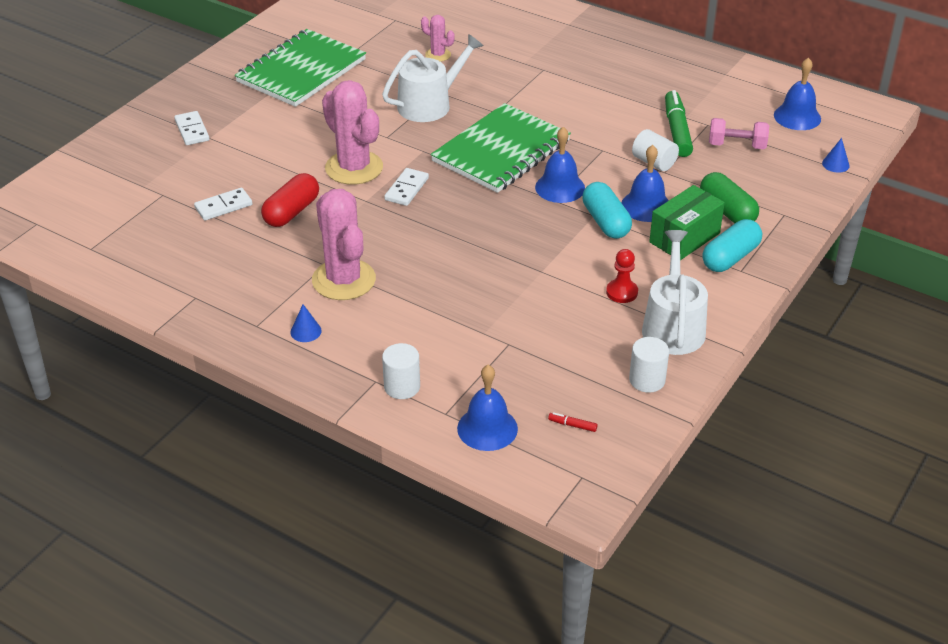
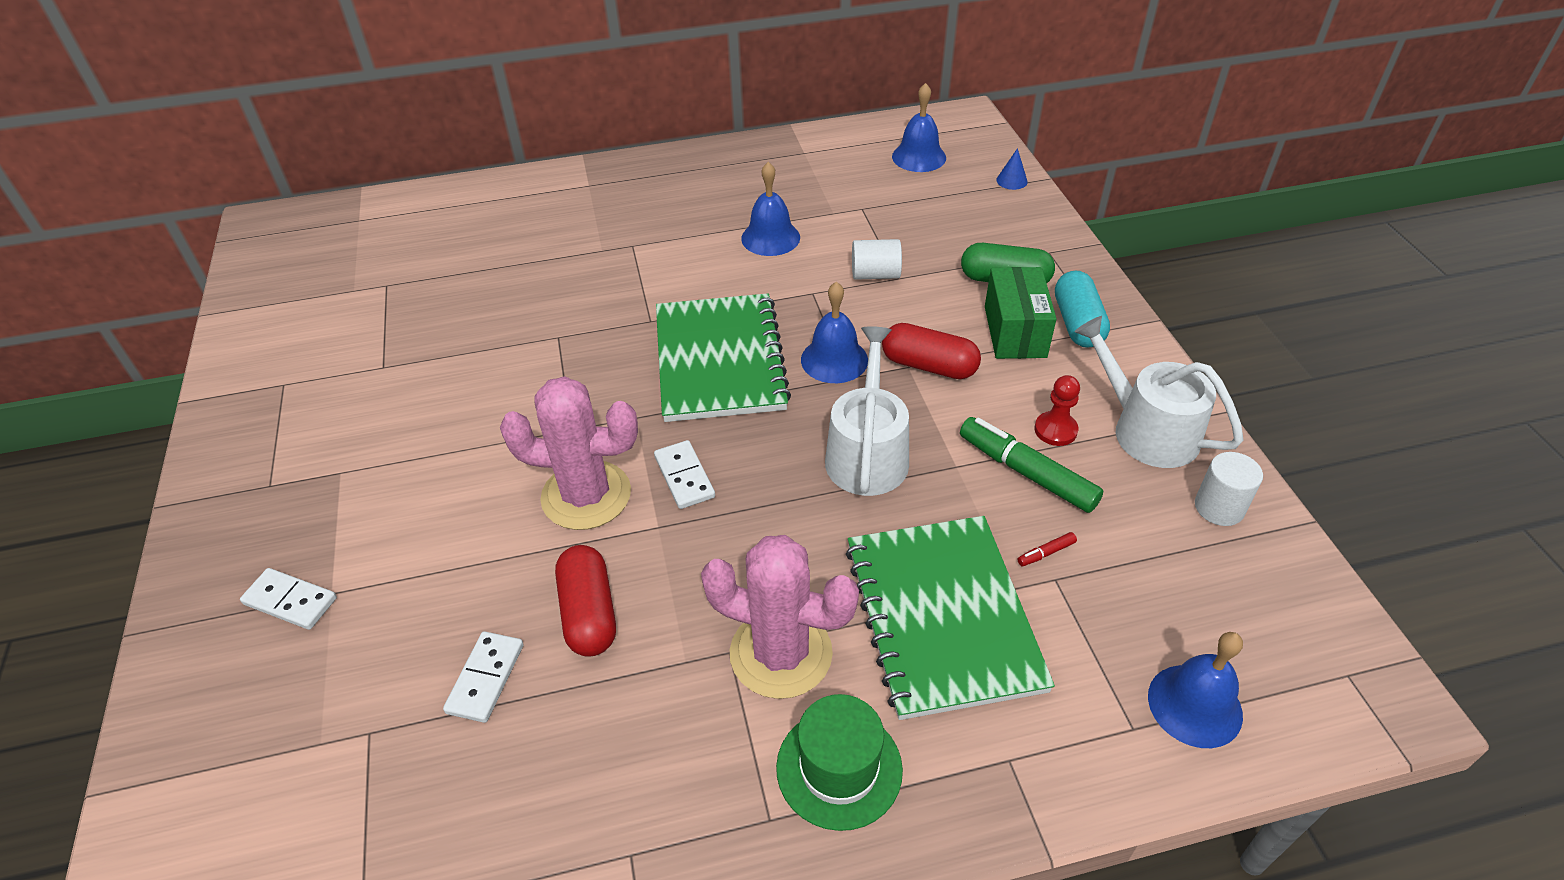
camera: 45 degrees left, 5 degrees up
green notebook [235,29,366,107] -> green notebook moved to [846,516,1055,720]
blue cone [290,304,322,342] -> green hat [776,694,903,831]
white watering can [382,34,483,122] -> white watering can moved to [825,326,909,496]
white cylinder [382,343,420,399] -> none
pink cactus [421,15,455,62] -> none
red marker [548,412,598,432] -> red marker moved to [1018,532,1077,566]
turquoise capsule [582,182,632,239] -> red capsule [882,323,981,379]
blue bell [621,145,669,222] -> blue bell moved to [741,162,800,256]
green marker [665,90,693,157] -> green marker moved to [960,417,1103,513]
pink dumbbell [709,118,769,149] -> none

